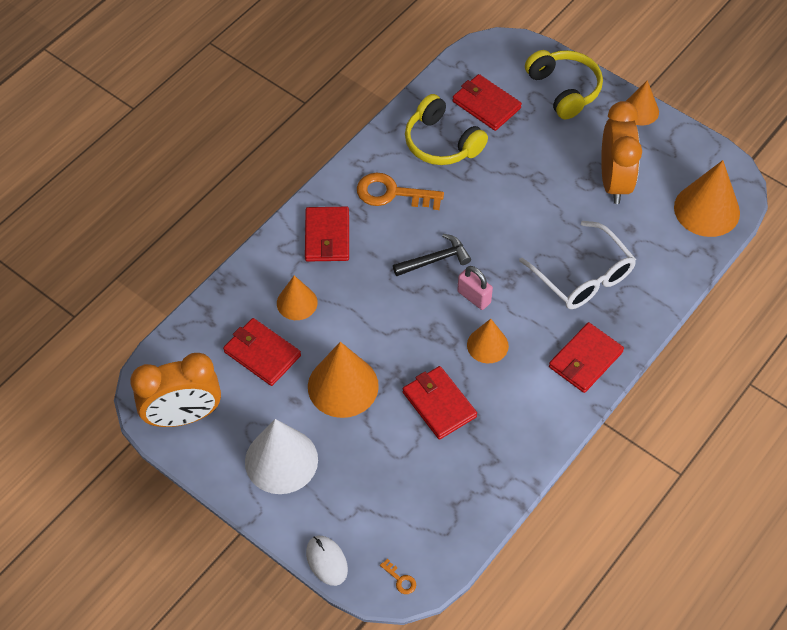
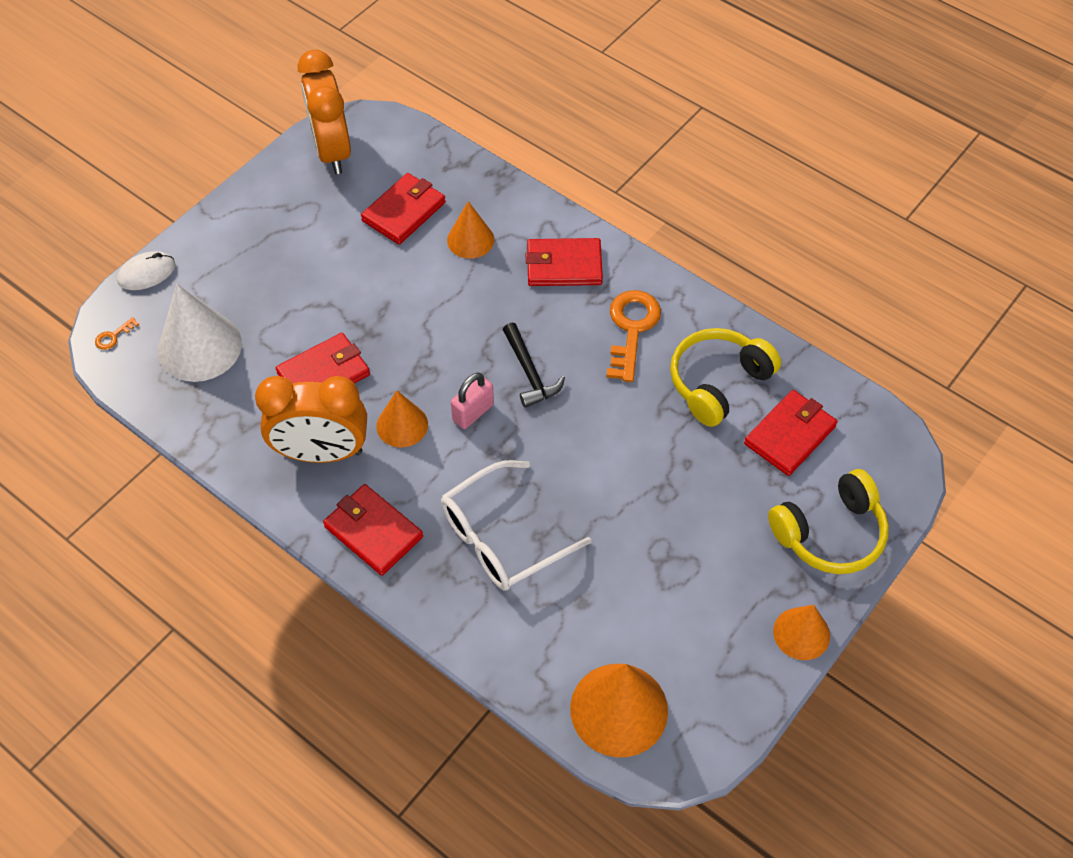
camera: 90 degrees right, 0 degrees up
white cone [245,419,318,494] -> white cone moved to [158,284,242,382]
orange cone [308,342,379,418] -> none
orange clock [601,101,642,204] -> orange clock moved to [255,376,367,463]

